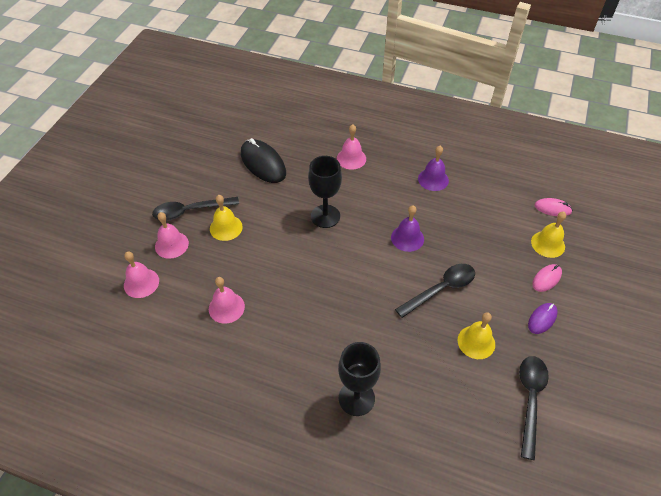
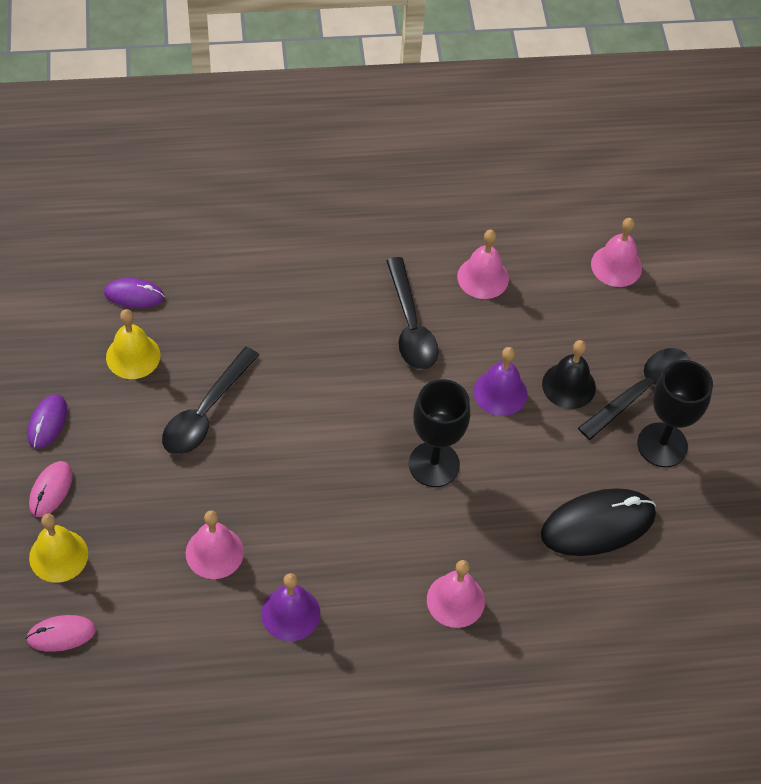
camera: 150 degrees right, 5 degrees up
pink bell [155,212,189,259] -> pink bell moved to [186,510,244,579]
yellow bell [210,195,243,241] -> black bell [542,340,596,409]
black mouse [241,138,286,183] -> black mouse turned 45 degrees counterclockwise [541,488,656,556]
black goblet [338,342,381,416] -> black goblet moved to [637,360,713,467]
purple bell [391,205,424,252] -> purple bell moved to [474,347,527,416]
black spoon [519,356,549,460] -> black spoon moved to [386,257,438,370]
none -> purple mouse [104,278,164,308]

